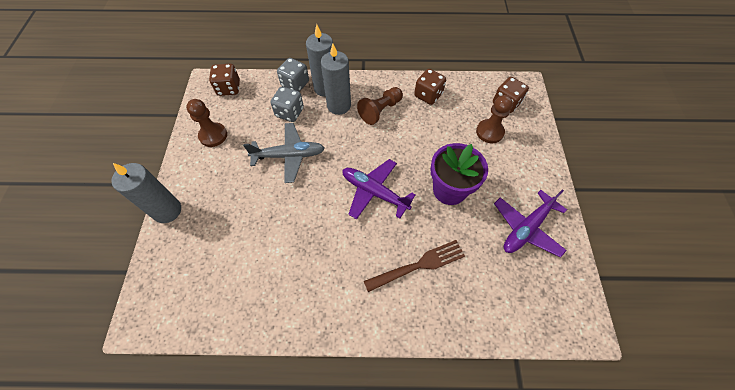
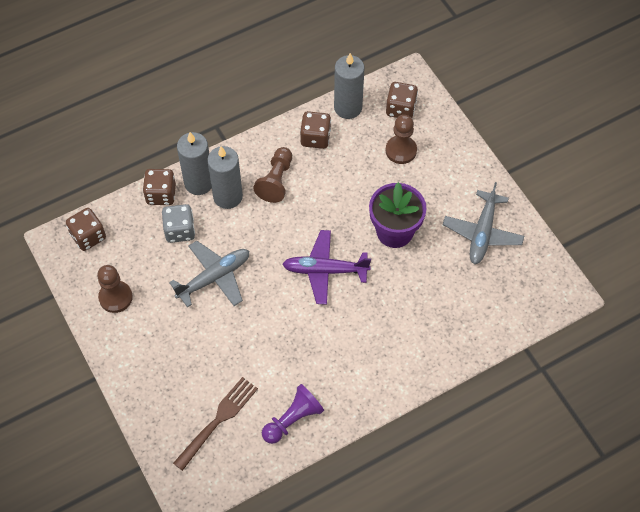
camera: 30 degrees left, 0 degrees up
grey candle [111,163,181,223] -> grey candle moved to [334,53,364,119]
grey dice [277,58,309,91] -> brown dice [143,169,176,205]
brown fork [364,240,465,292] -> brown fork moved to [173,377,258,471]
purple plane [494,189,567,258] -> grey plane [443,182,524,264]
none -> purple pawn [262,384,324,444]

